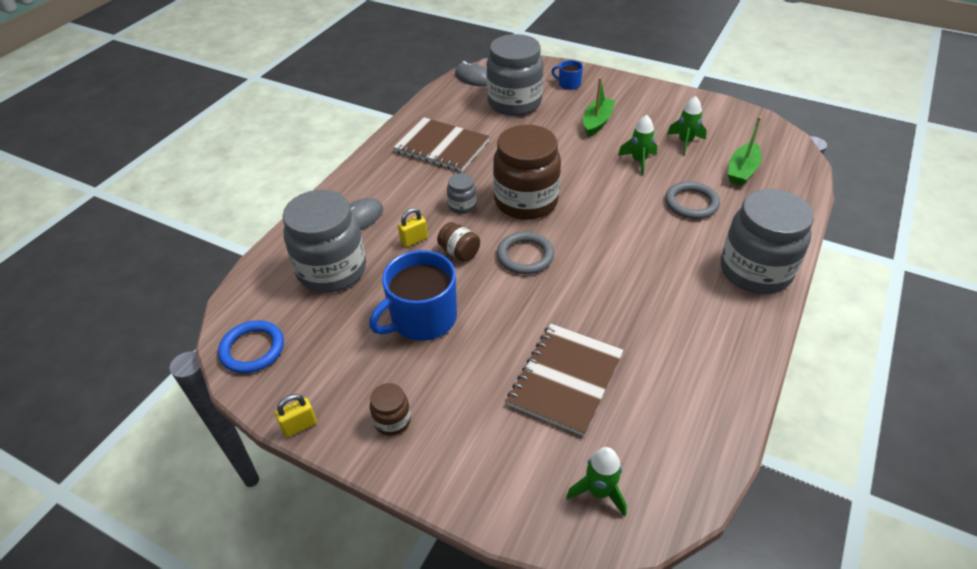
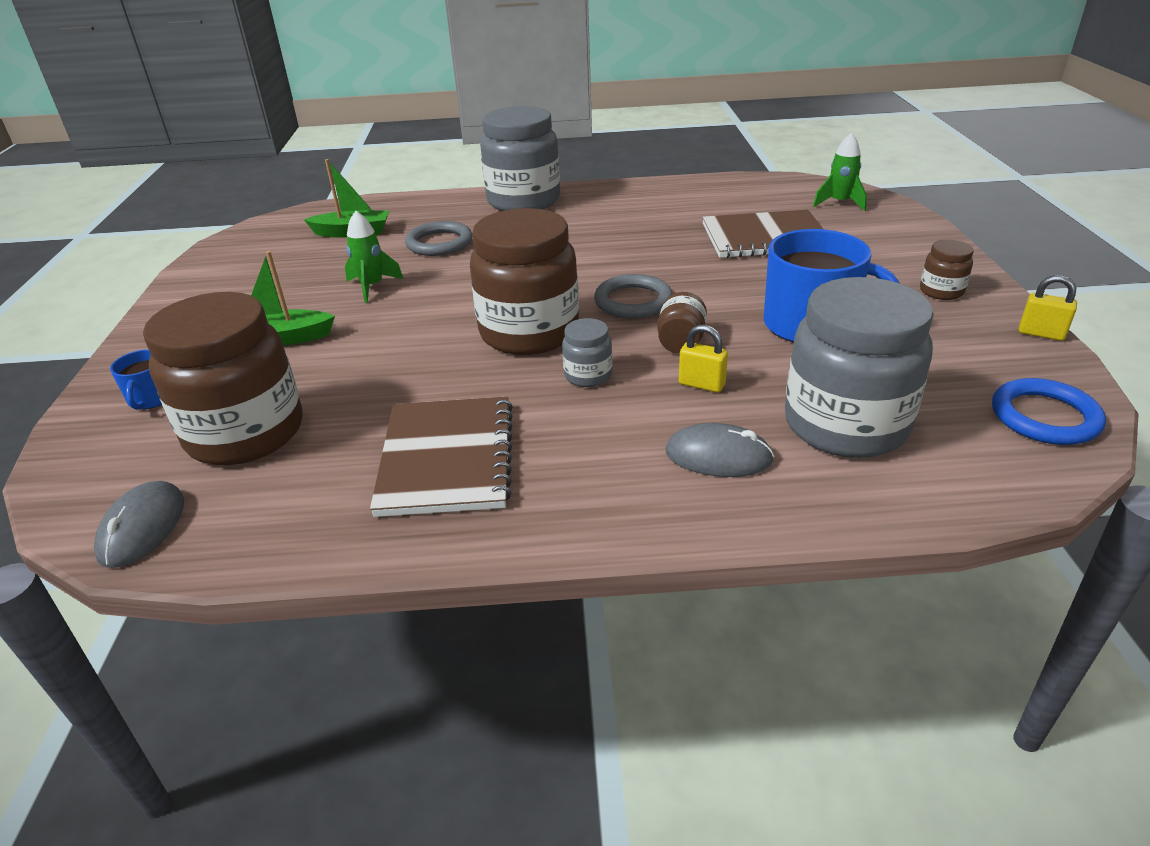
camera: 120 degrees left, 10 degrees down
grey jar [486,34,544,116] -> brown jar [143,292,303,465]
green rocket [667,96,707,155] -> none

